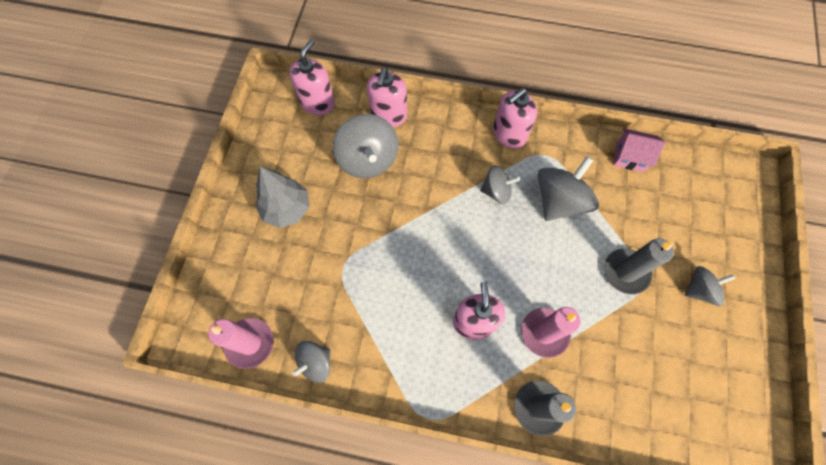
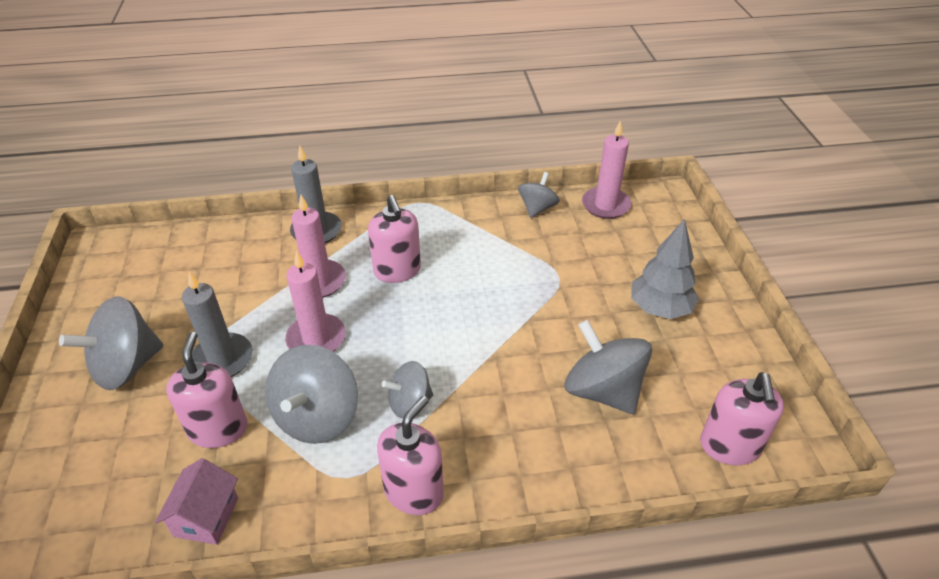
camera: 160 degrees right, 25 degrees down
pink soap dispenser [367,67,407,127] -> pink soap dispenser moved to [166,332,247,448]
pink house [613,128,665,172] -> pink house turned 75 degrees counterclockwise [155,458,238,545]
grey spinning top [684,266,735,306] -> grey spinning top [59,296,164,390], size x1.67
none -> pink candle [285,251,346,352]

